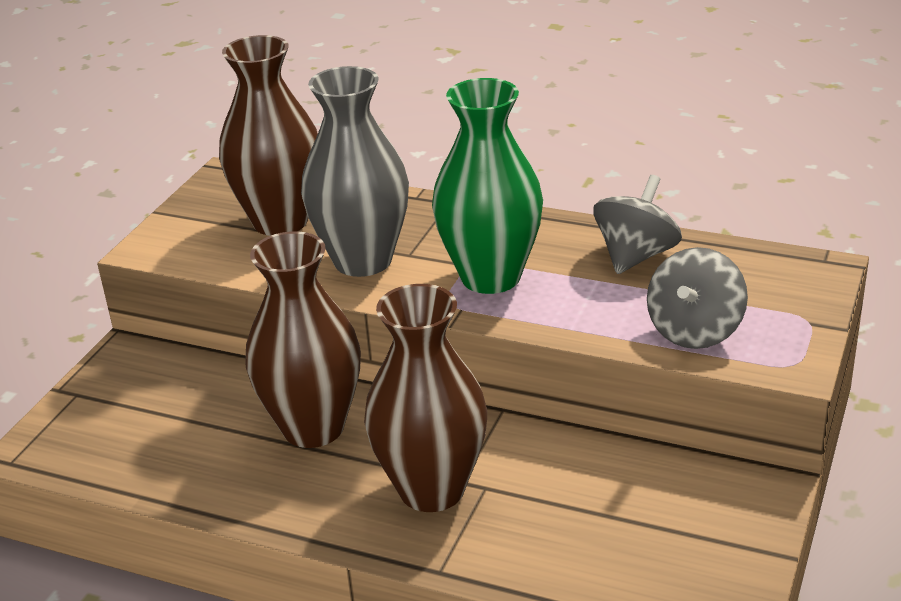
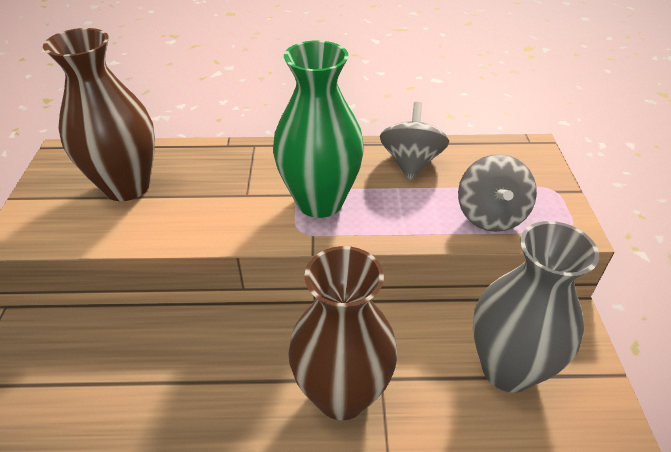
camera: 25 degrees left, 10 degrees up
brown vase [245,231,361,448] -> none
grey vase [301,66,409,277] -> grey vase moved to [473,221,599,393]

